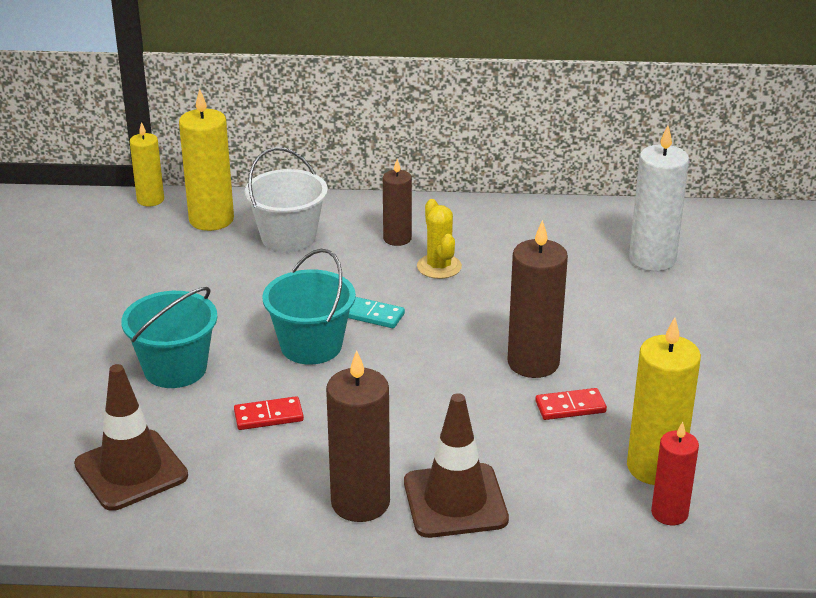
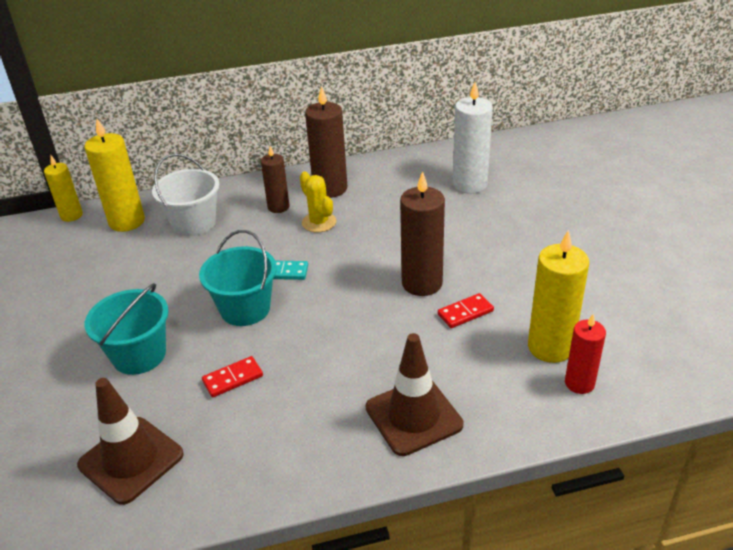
camera: 15 degrees left, 5 degrees up
brown candle [326,350,390,522] -> brown candle moved to [305,86,347,198]

